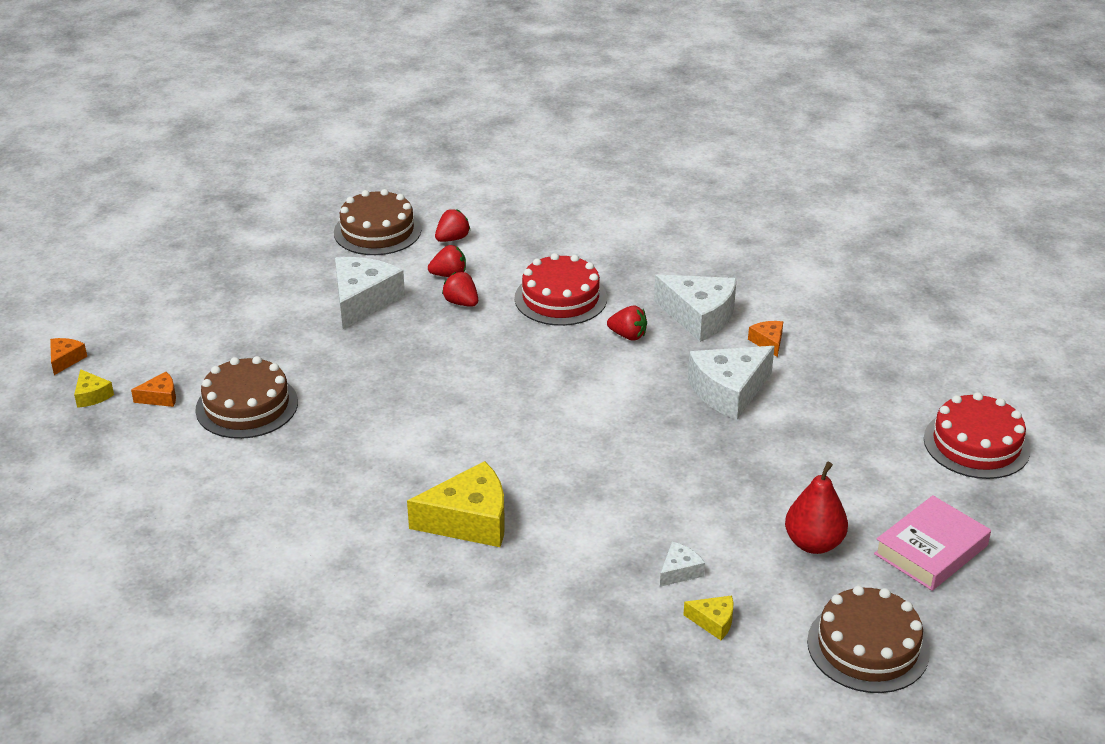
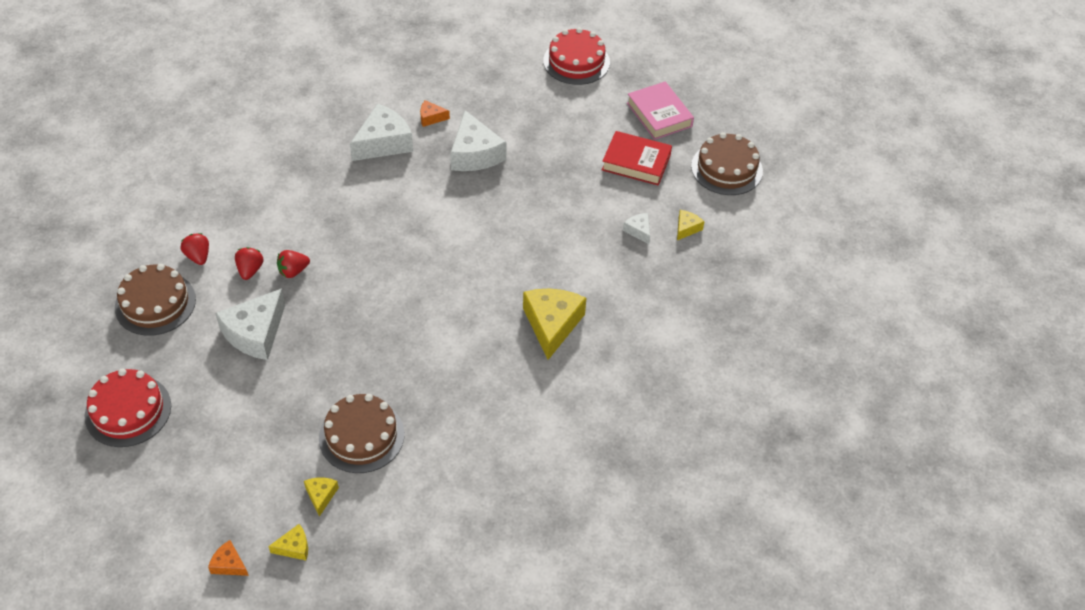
camera: 75 degrees left, 15 degrees up
orange cheese [131,372,176,407] -> yellow cheese [304,478,339,517]
white cheese [335,257,405,329] -> white cheese turned 90 degrees counterclockwise [215,288,285,360]
red cake [515,253,607,326] -> red cake moved to [85,368,171,447]
red strawberry [607,306,647,341] -> none
red pear [785,462,848,554] -> red book [602,131,672,186]

